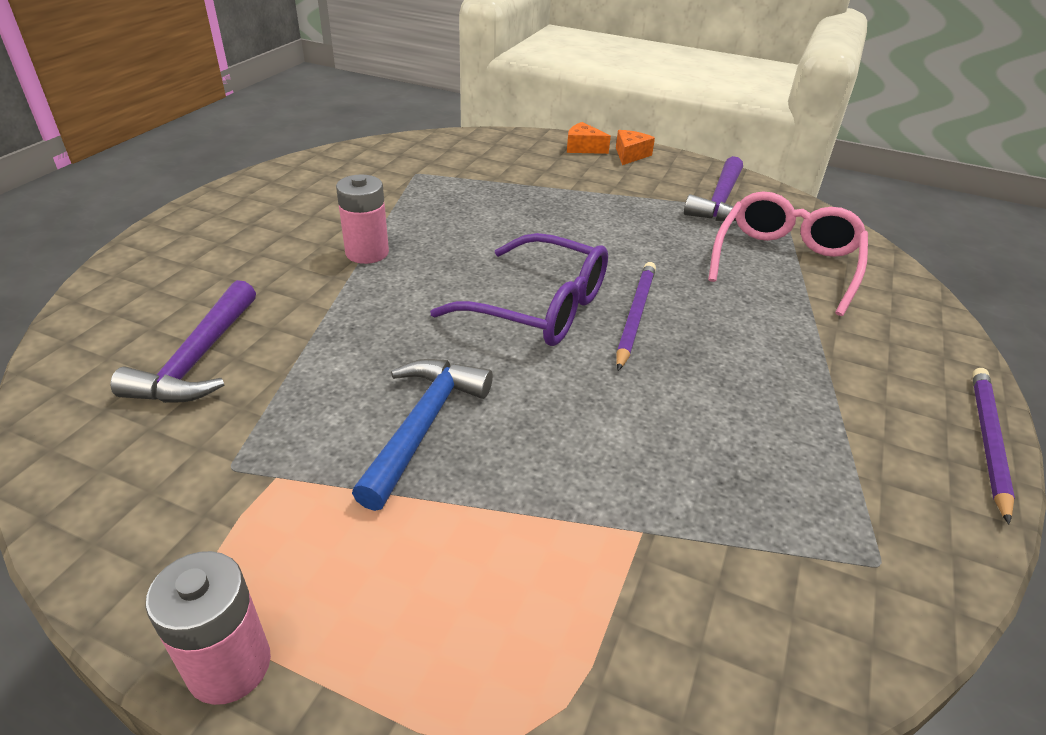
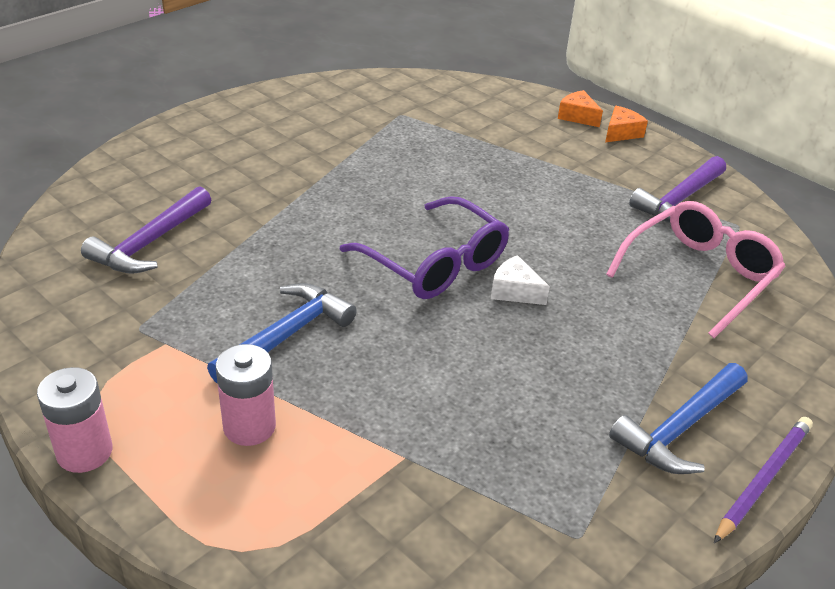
camera: 20 degrees right, 0 degrees up
pink battery [336,174,389,264] -> pink battery moved to [216,344,276,446]
purple pencil [616,262,656,371] -> white cheese [491,255,550,305]
none -> blue hammer [609,363,748,474]

